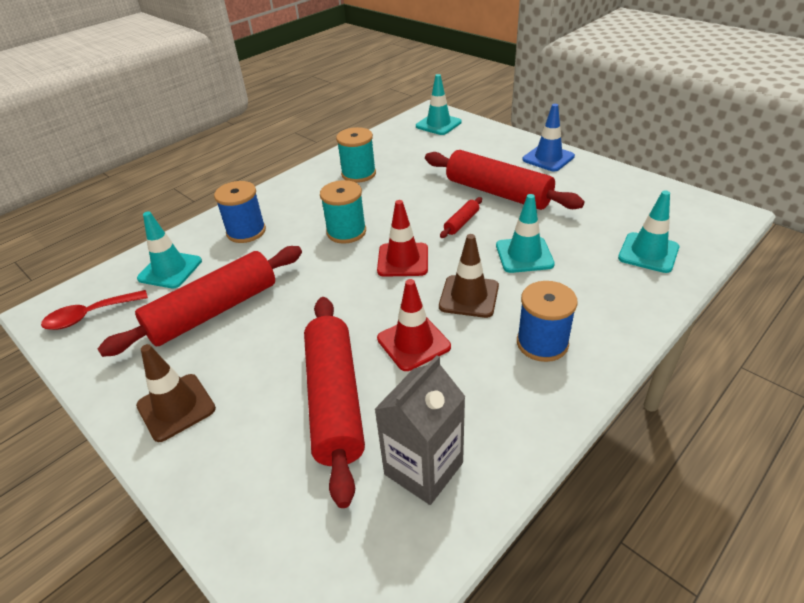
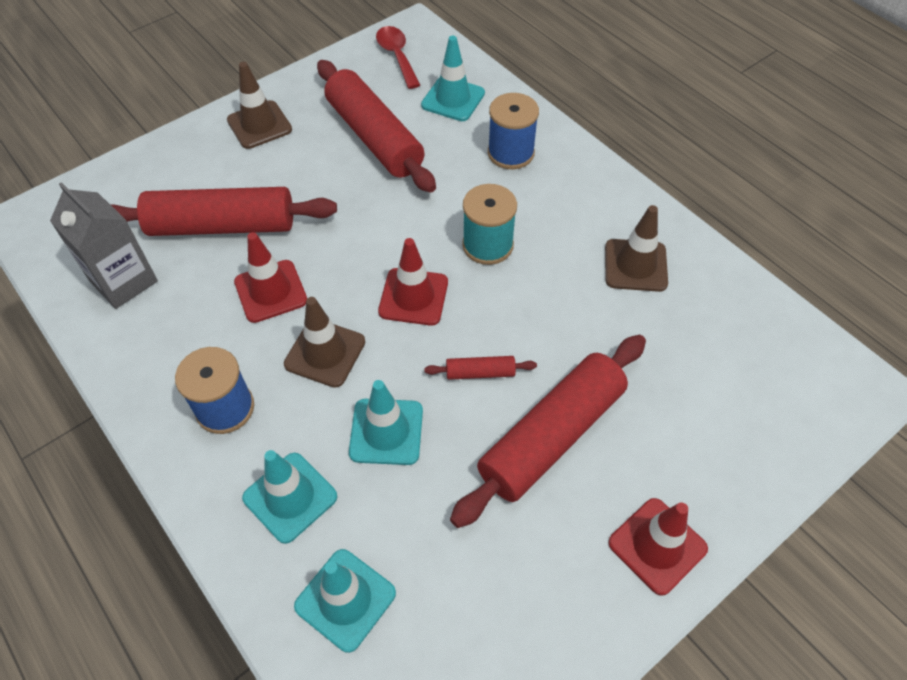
camera: 95 degrees right, 15 degrees up
turquoise spool [336,127,376,183] -> brown traffic cone [605,205,668,292]
turquoise traffic cone [416,74,462,135] -> turquoise traffic cone moved to [242,450,337,544]
red rolling pin [440,197,482,238] -> red rolling pin turned 45 degrees counterclockwise [424,356,537,380]
blue traffic cone [522,104,575,171] -> red traffic cone [608,498,708,596]

